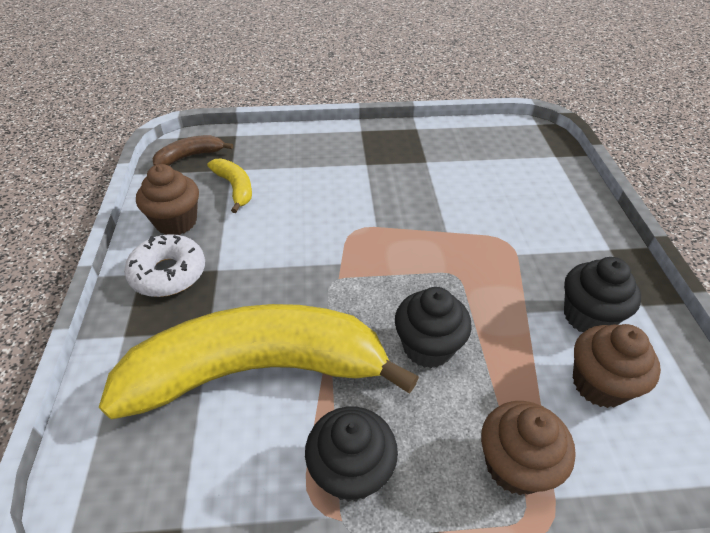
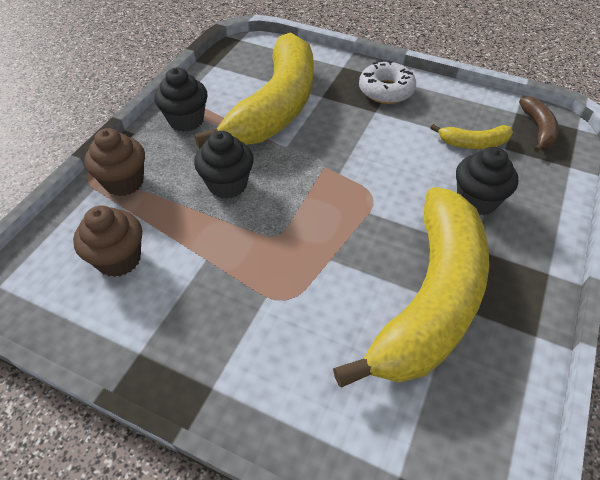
camera: 120 degrees right, 5 degrees up
brown cupcake [136,164,199,235] -> none
black cupcake [564,257,641,333] -> black cupcake moved to [456,147,518,215]
none -> yellow banana [333,187,489,387]

